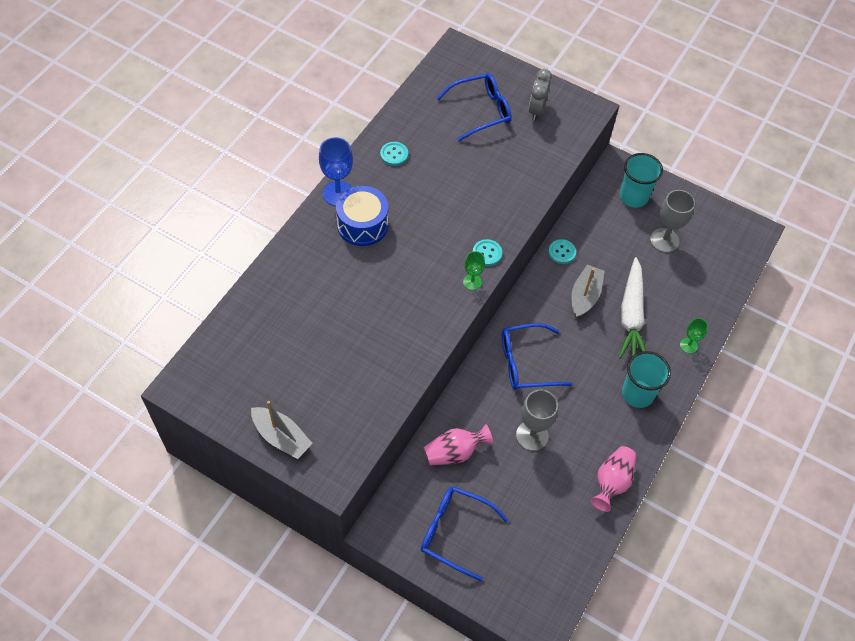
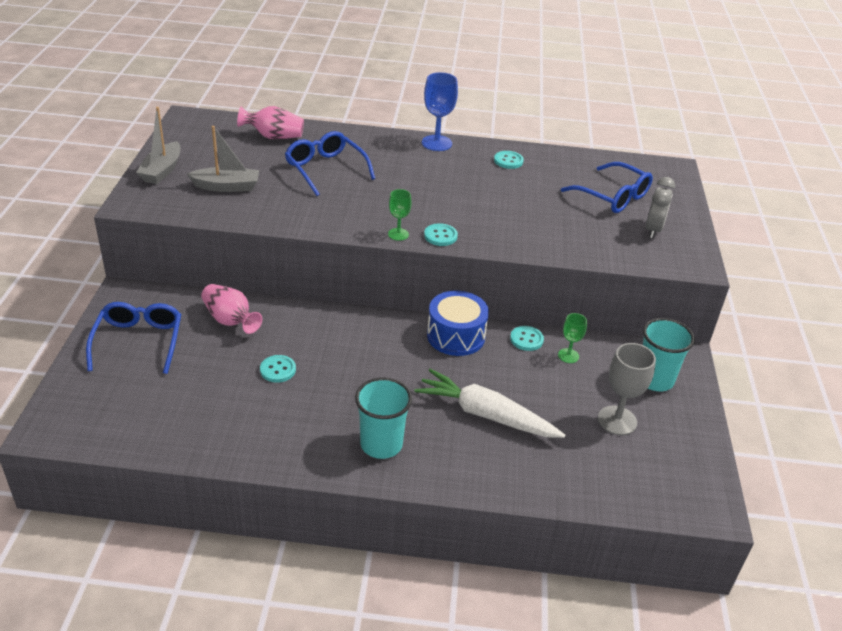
camera: 65 degrees right, 20 degrees down
blue drum [336,186,388,246] -> blue drum moved to [427,291,489,356]
blue glasses [502,323,573,390] -> blue glasses moved to [285,131,375,196]
grey goblet [516,390,558,451] -> turquoise button [260,355,296,383]
grey clock [528,69,552,121] -> grey clock turned 120 degrees clockwise [646,177,675,238]
grey boat [571,265,605,318] -> grey boat moved to [187,126,259,192]
pink vase [590,446,636,512] -> pink vase moved to [237,106,304,139]
white carrot [619,257,646,359] -> white carrot turned 45 degrees clockwise [414,369,565,438]
green goblet [680,318,708,354] -> green goblet moved to [558,313,587,363]

